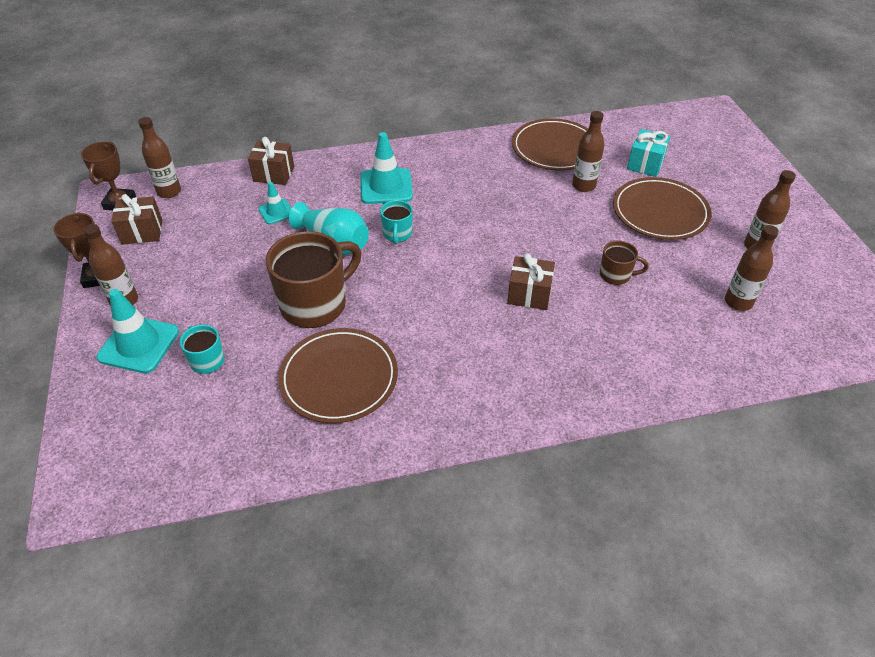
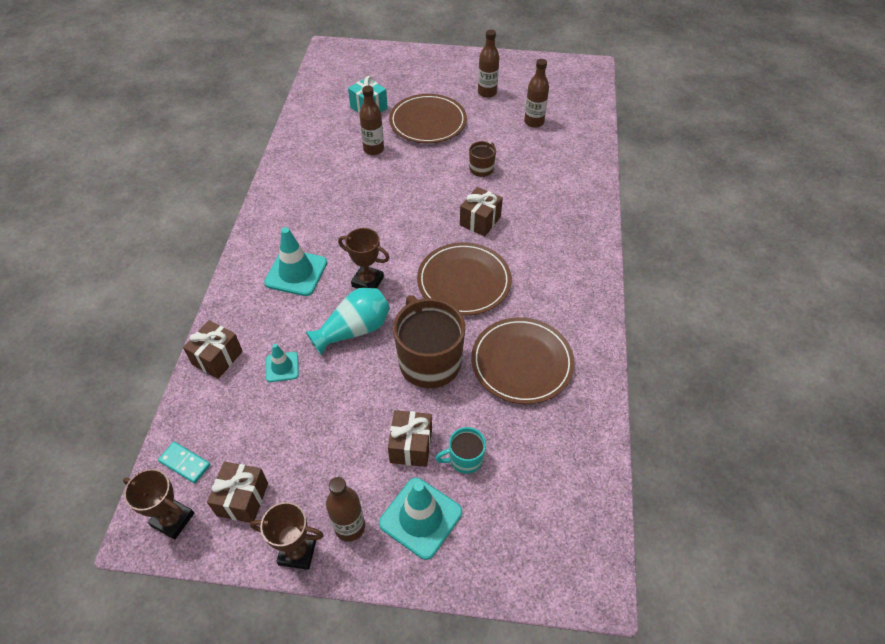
camera: 70 degrees left, 5 degrees up
brown bottle [138,117,181,198] -> turquoise domino [158,442,210,483]
turquoise mug [380,200,413,244] -> brown trophy [338,228,389,289]
brown plate [512,118,588,171] -> brown plate moved to [417,242,512,316]
none -> brown gift [388,410,432,467]

